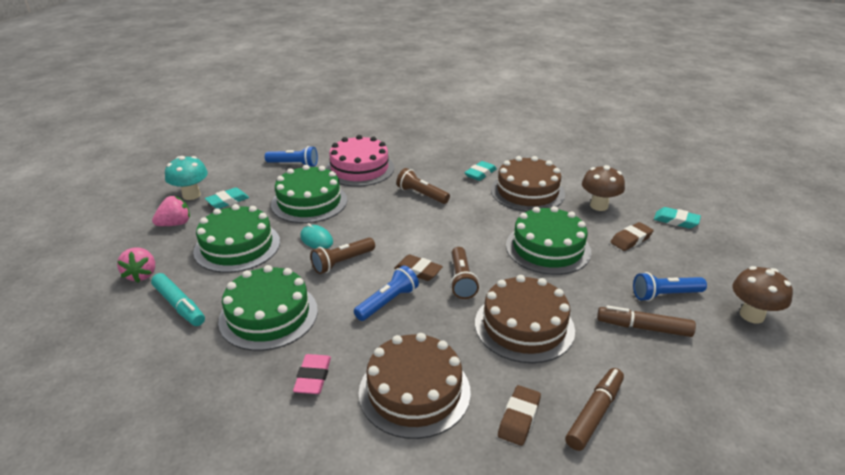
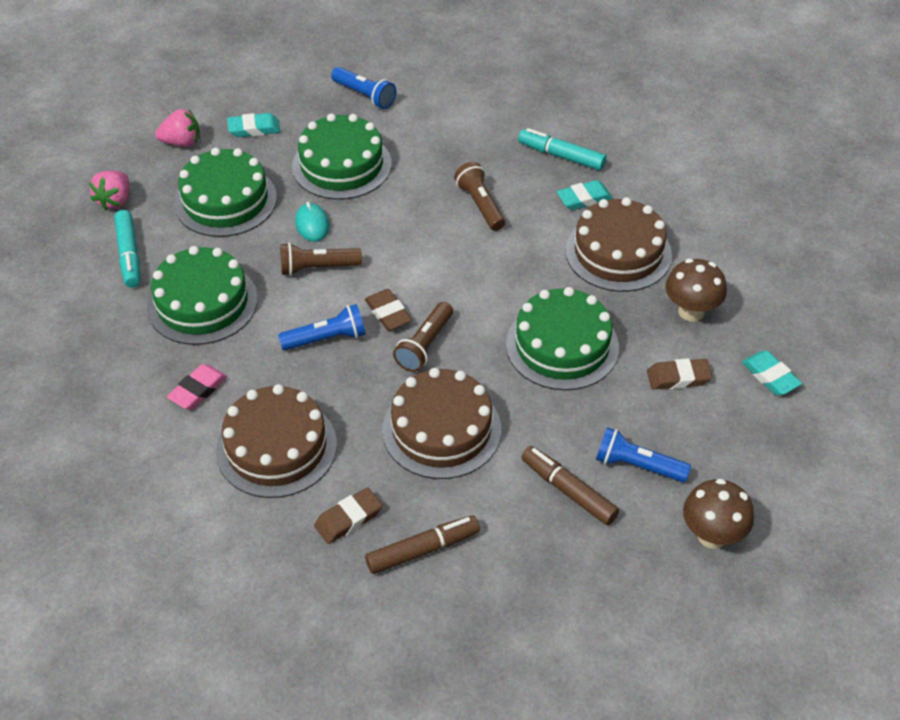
camera: 30 degrees right, 15 degrees up
turquoise mushroom [165,156,208,200] -> none
pink cake [325,135,394,187] -> none
none -> turquoise marker [518,128,606,170]

